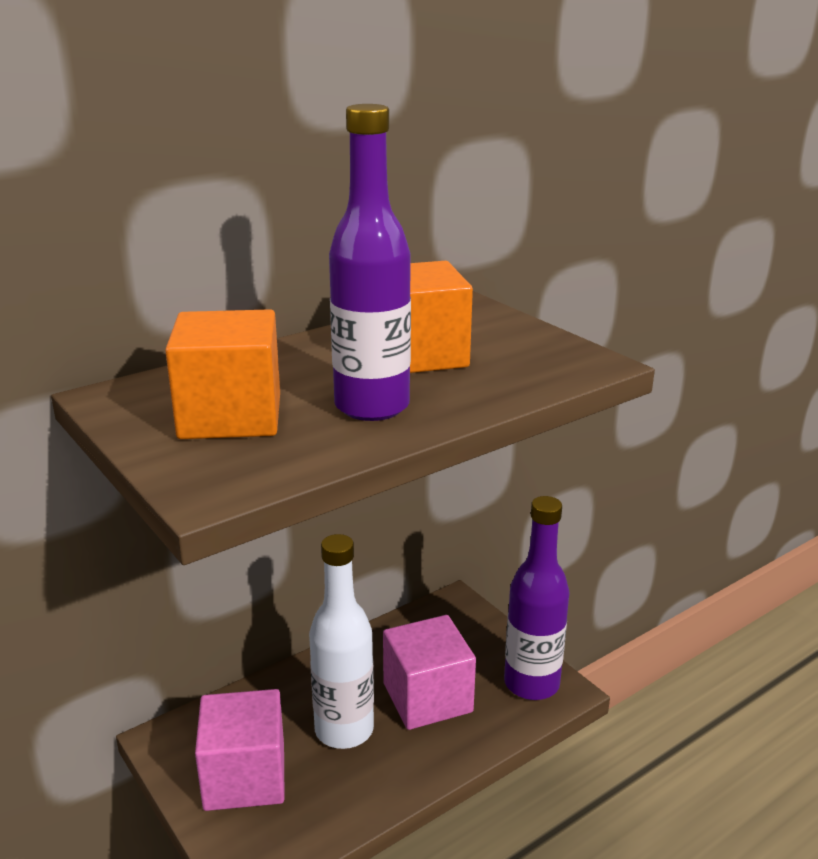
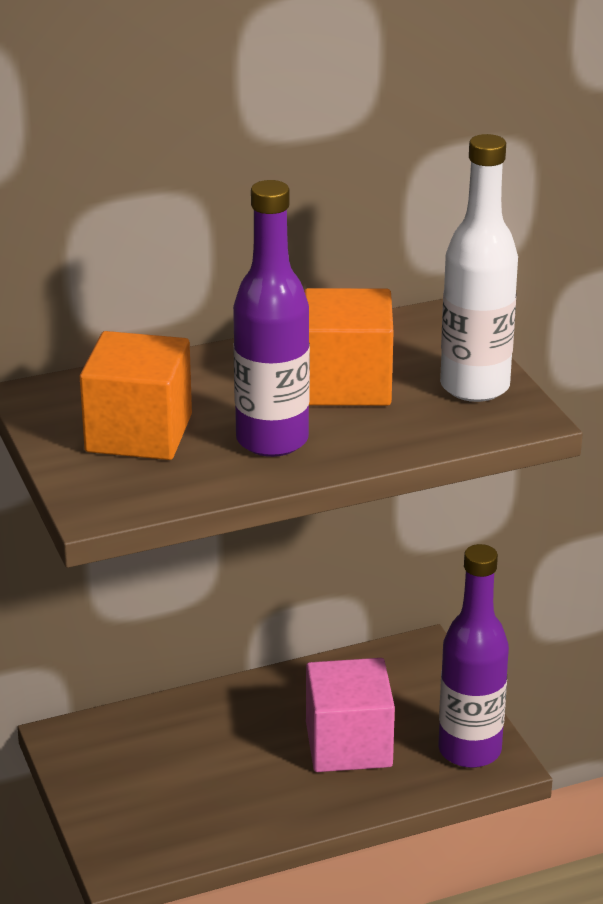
camera: 15 degrees right, 5 degrees up
pink cube [195,689,285,811] -> none
white bottle [309,534,374,749] -> white bottle moved to [440,134,518,402]

